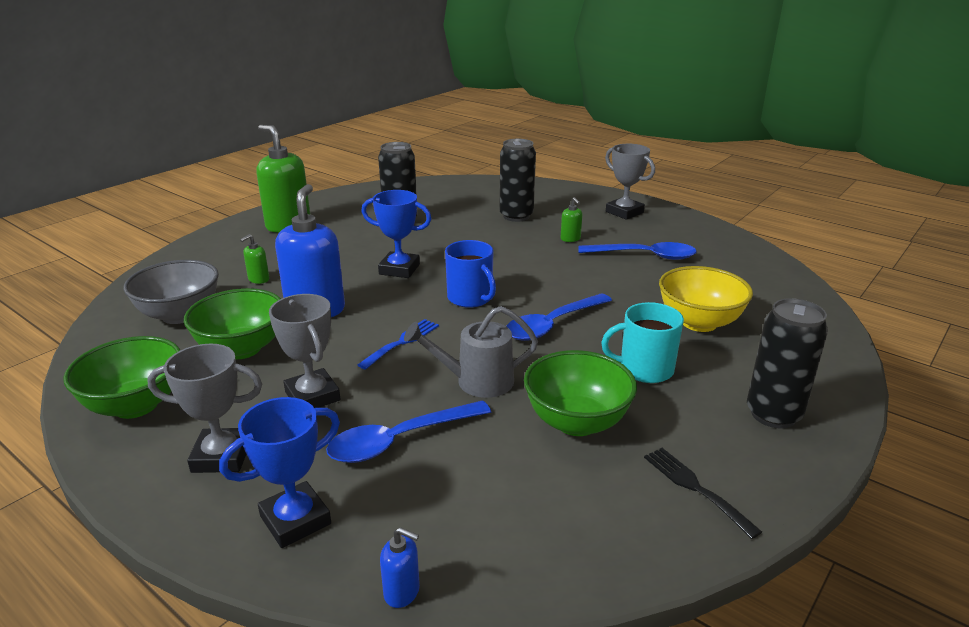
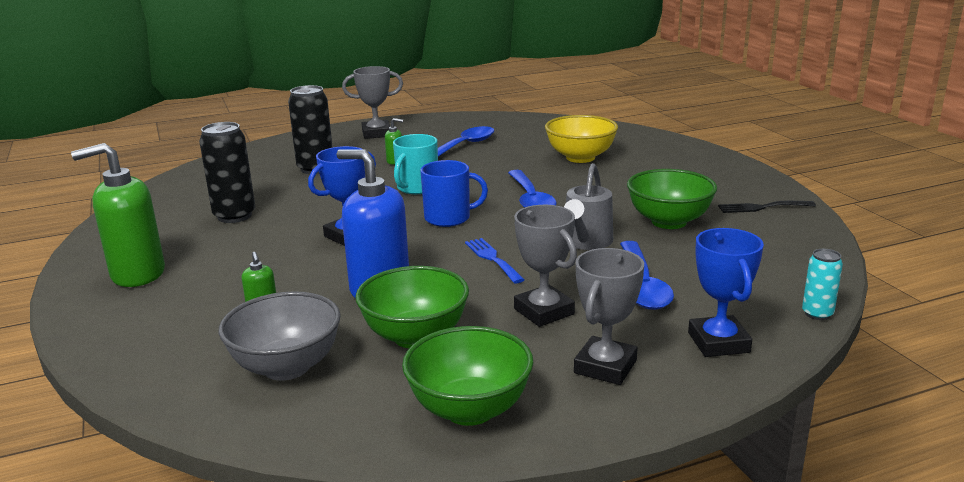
camera: 60 degrees left, 5 degrees down
grey trophy [269,294,341,408] -> grey trophy turned 60 degrees clockwise [514,205,577,327]
blue soap dispenser [380,527,420,608] -> turquoise can [802,249,843,320]
turquoise mug [601,302,684,383] -> turquoise mug moved to [393,134,438,194]
black can [747,298,828,429] -> none

